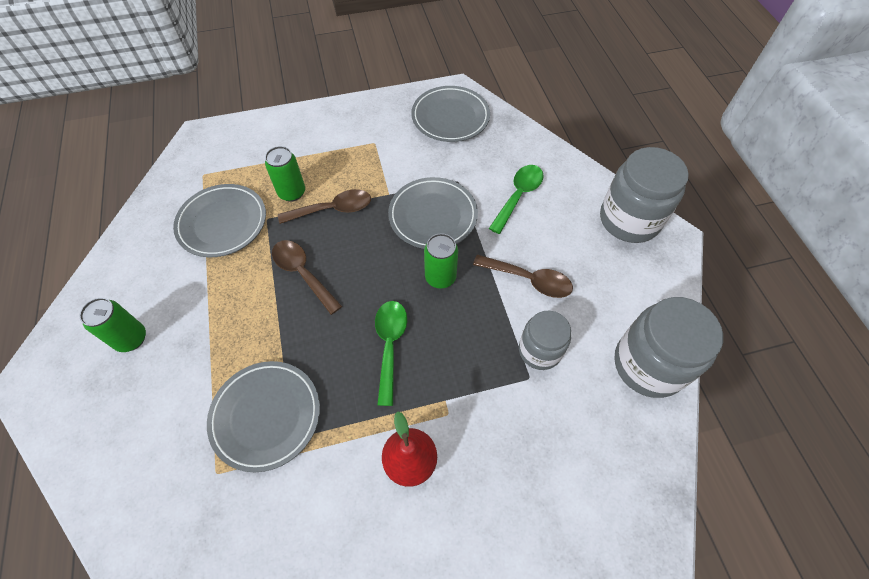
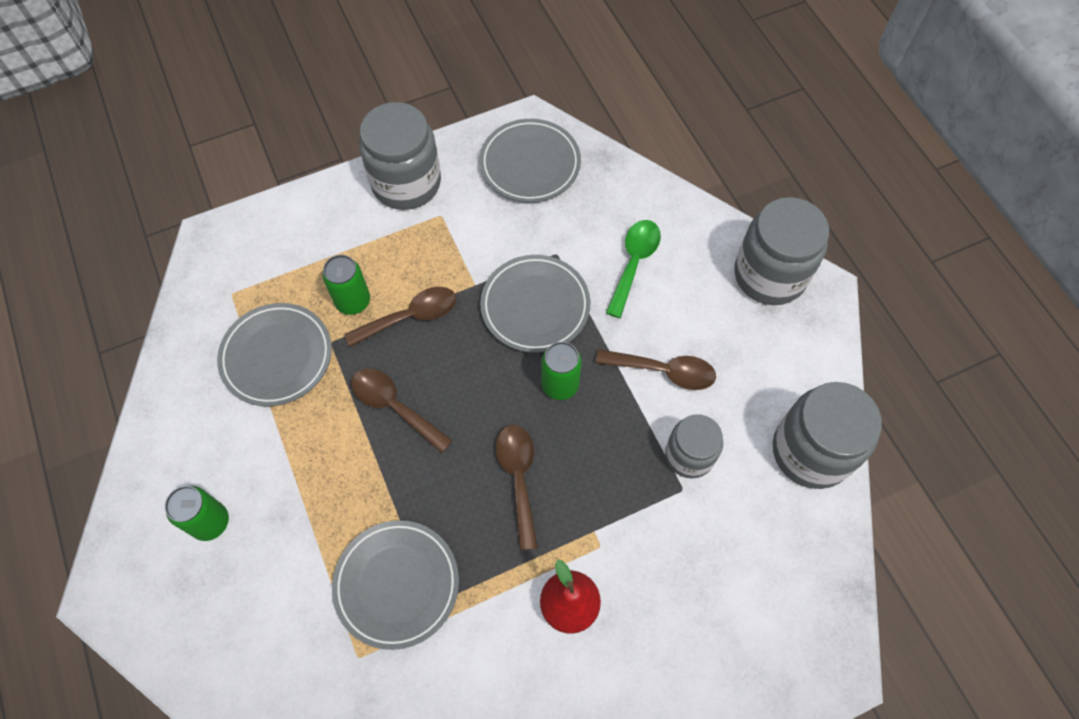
camera: 10 degrees left, 5 degrees up
green spoon [375,301,407,406] -> brown spoon [496,425,538,551]
none -> grey jar [359,102,441,210]

